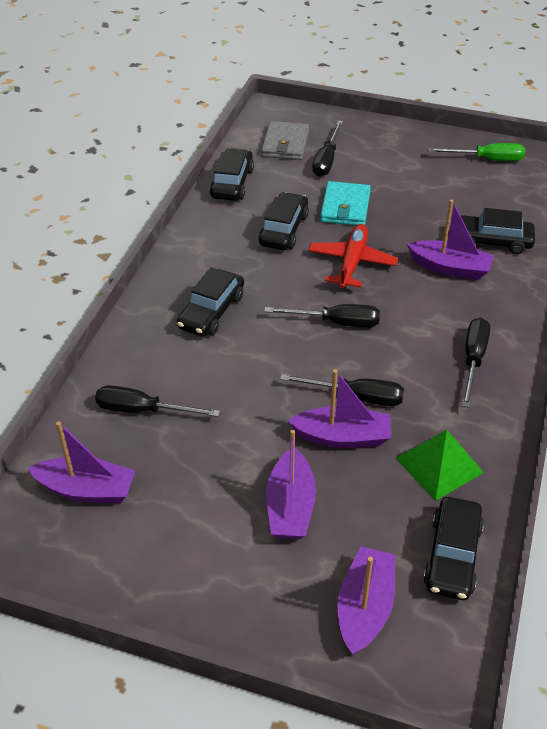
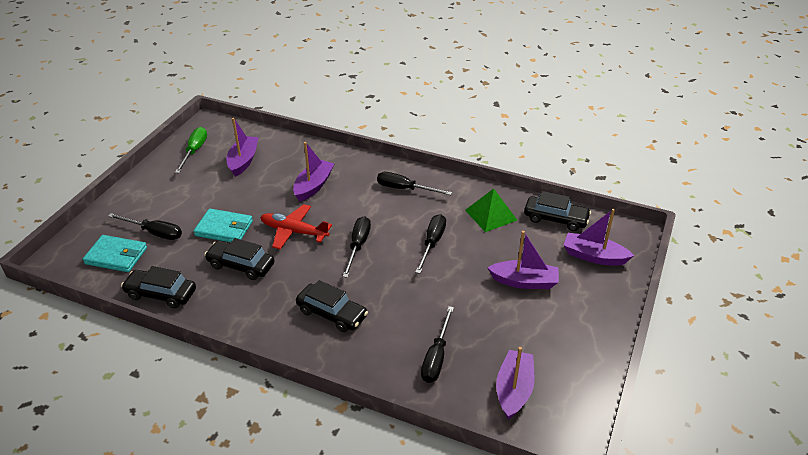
camera: 85 degrees left, 5 degrees down
grey wallet [261,121,309,160] -> turquoise wallet [83,235,147,272]
purple boat [288,369,391,448] -> purple boat moved to [227,118,259,177]
black car [460,208,535,254] -> none

